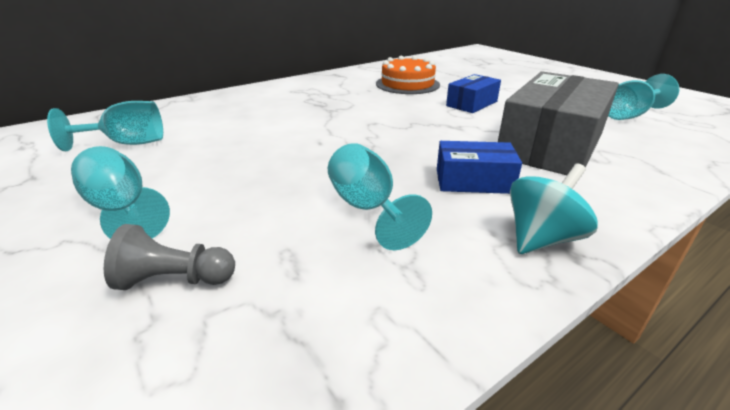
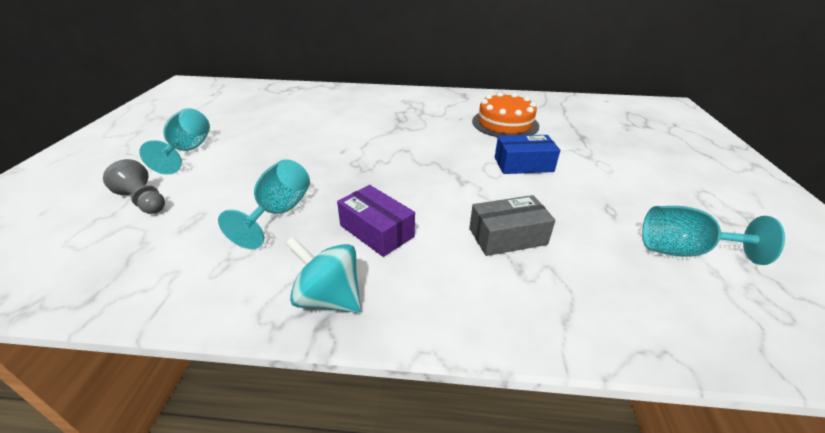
camera: 40 degrees right, 5 degrees up
turquoise goblet [47,101,163,151] -> none
blue box [437,141,522,194] -> purple box [337,185,415,257]
grey box [498,71,619,175] -> grey box [469,195,556,256], size x0.51
turquoise spinning top [510,163,598,254] -> turquoise spinning top turned 150 degrees counterclockwise [285,236,361,313]

